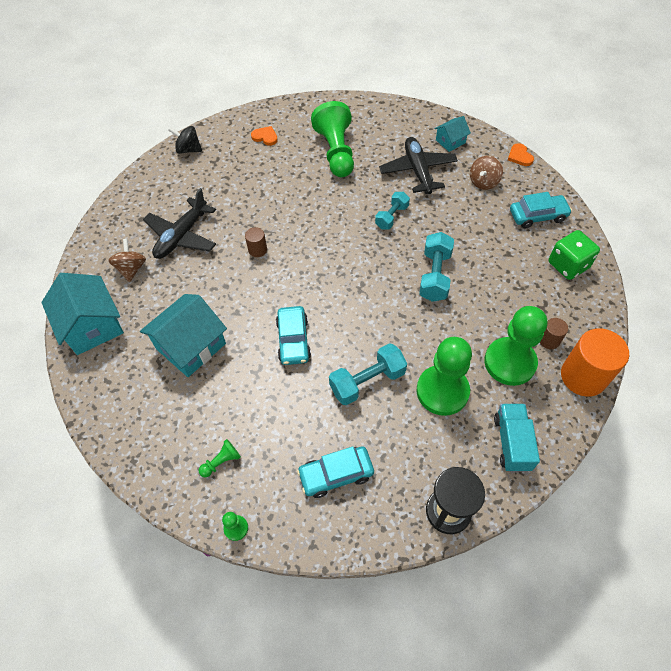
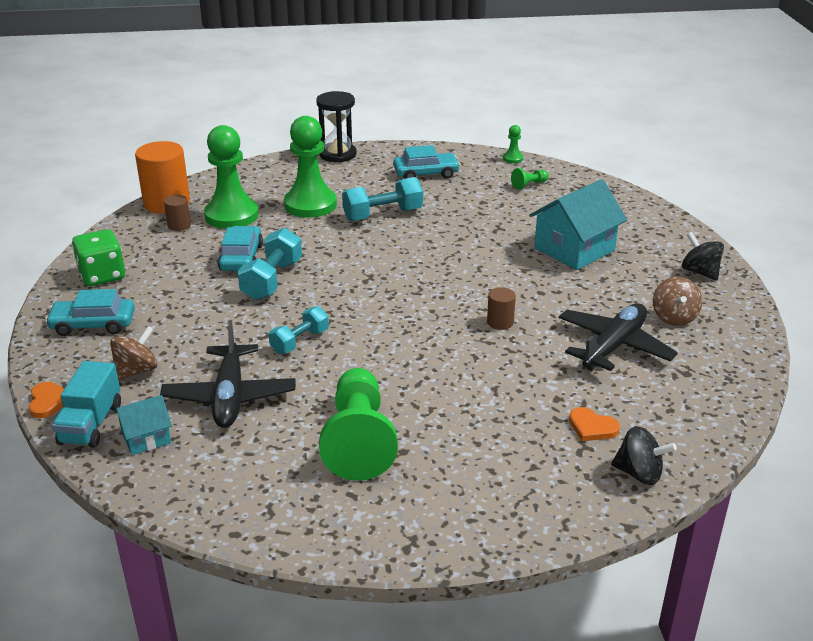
camera: 175 degrees left, 25 degrees down
turquoise house [41,273,124,355] -> black spinning top [682,232,724,280]
orange heart [251,126,278,146] -> orange heart moved to [569,407,620,441]
turquoise car [276,306,311,365] -> turquoise car moved to [218,226,263,271]
turquoise truck [494,404,540,472] -> turquoise truck moved to [52,361,121,448]

